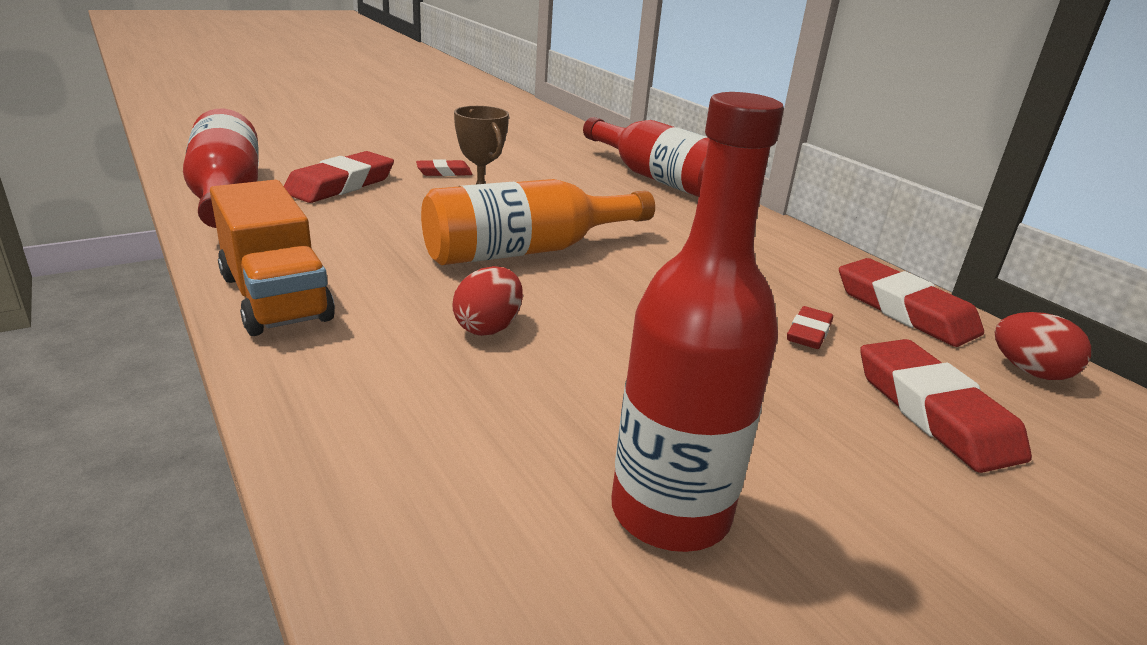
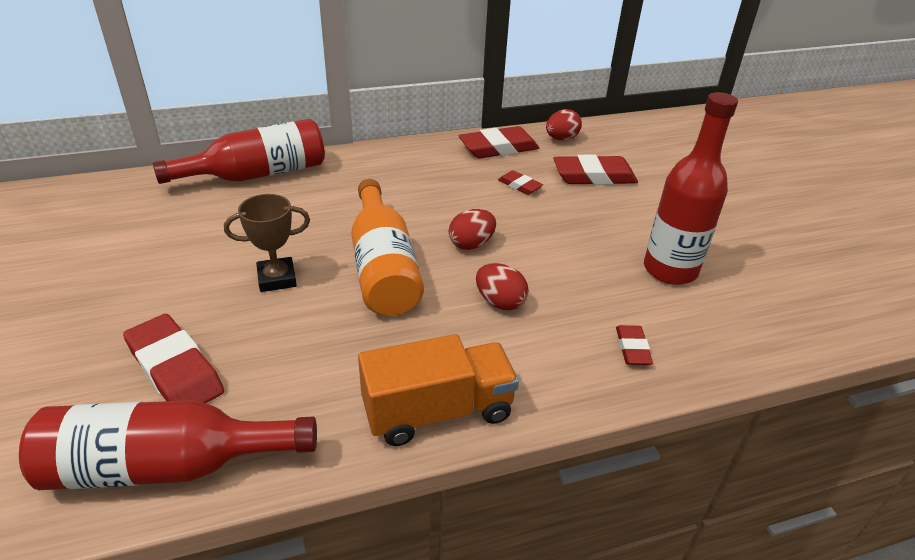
camera: 75 degrees left, 10 degrees up
red eraser [416,159,472,176] -> red eraser moved to [616,325,653,365]
none -> red egg [449,209,496,250]

